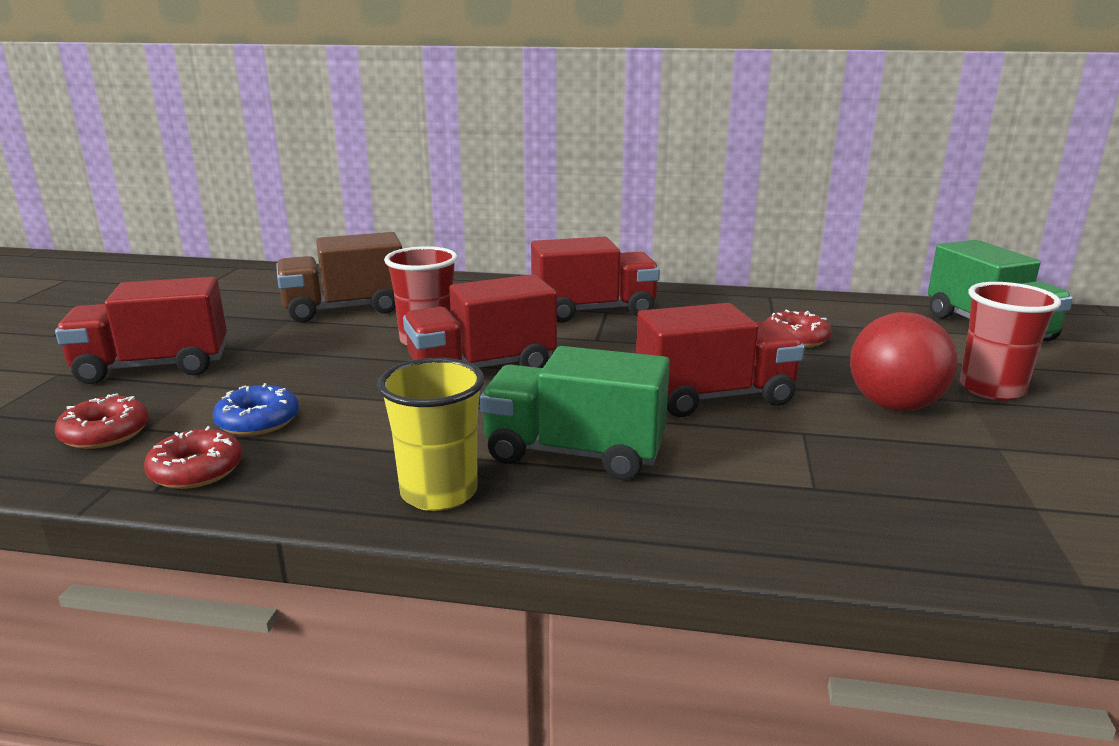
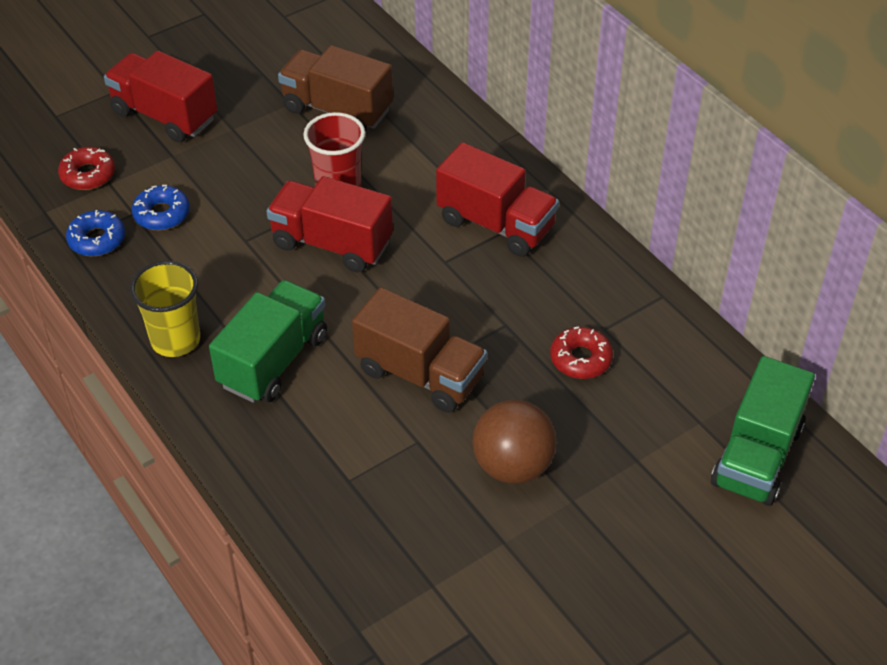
camera: 45 degrees right, 25 degrees up
red donut [144,426,242,489] -> blue donut [66,210,125,256]
green truck [480,346,670,480] -> green truck turned 60 degrees clockwise [209,280,327,403]
red truck [636,303,805,417] -> brown truck [352,287,487,413]
red ball [850,312,957,411] -> brown ball [472,400,556,484]
red cup [960,282,1061,401] -> none

